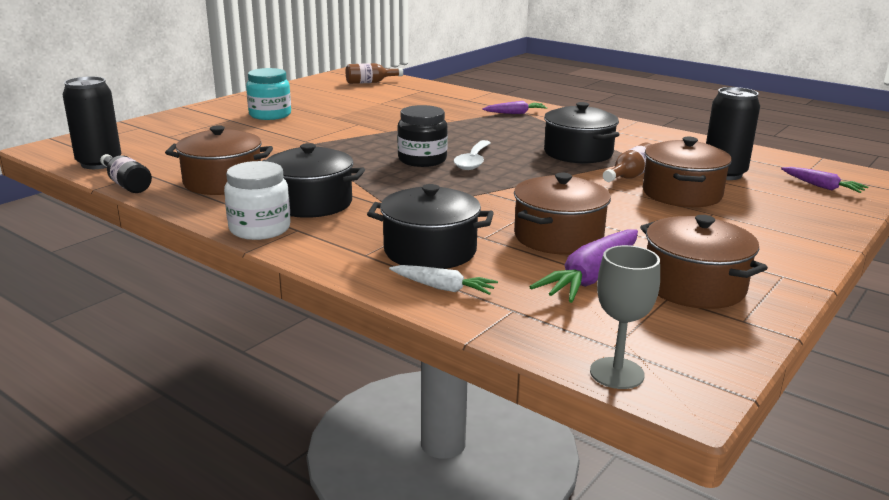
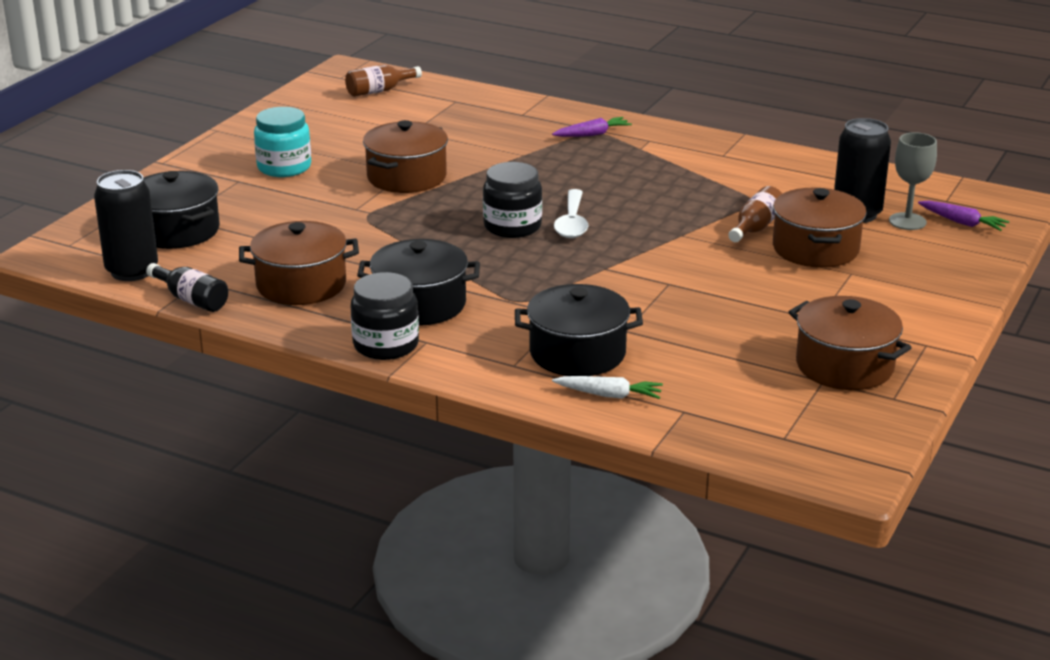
camera: 10 degrees left, 5 degrees up
white jar [224,161,291,240] -> black jar [351,272,419,360]
brown pot [514,173,611,255] -> brown pot moved to [363,120,448,193]
purple carrot [529,229,638,303] -> none
black pot [544,102,620,163] -> black pot moved to [143,171,220,249]
grey goblet [590,245,660,389] -> grey goblet moved to [889,132,937,230]

